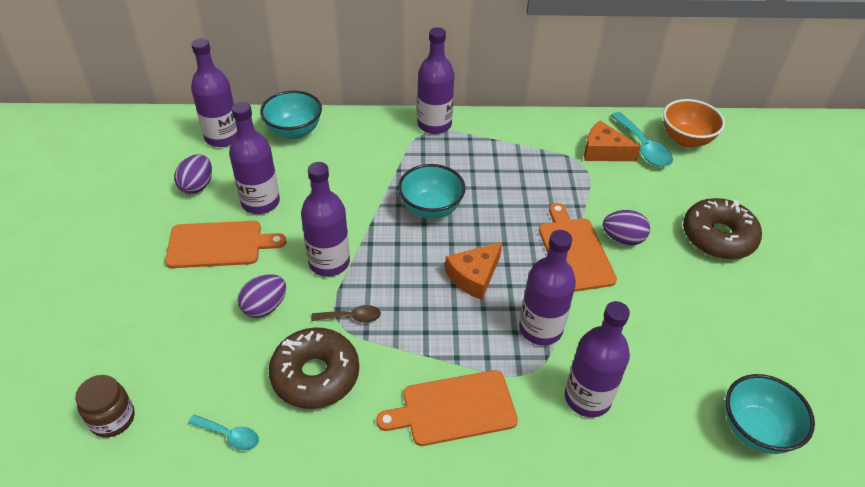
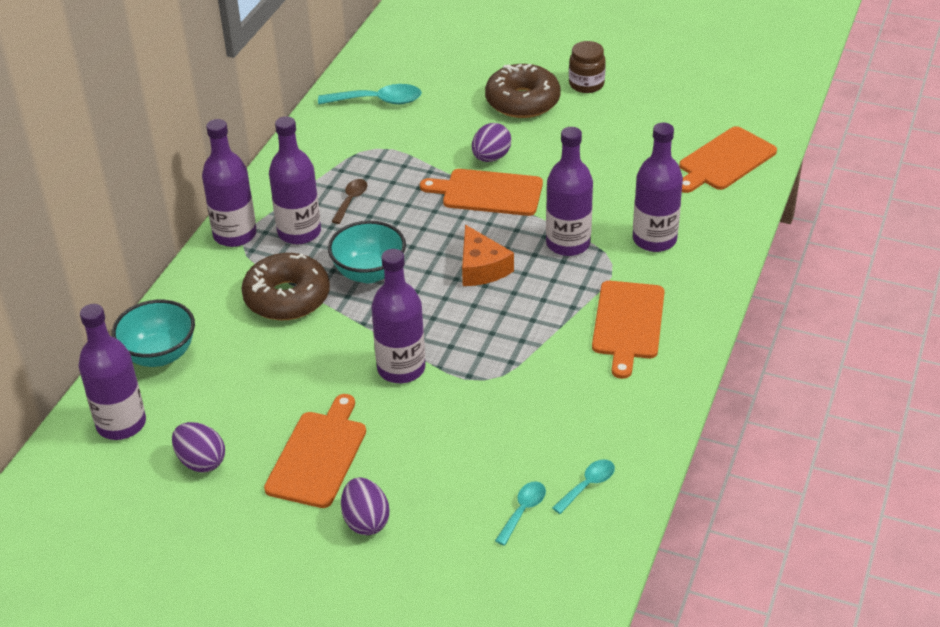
camera: 65 degrees left, 5 degrees down
brown jar [75,375,135,437] -> brown jar moved to [569,41,606,93]
purple bottle [229,102,280,214] -> purple bottle moved to [269,116,321,244]
purple egg [238,274,286,318] -> purple egg moved to [341,477,390,535]
brown donut [269,327,359,409] -> brown donut moved to [241,253,330,320]
brown spoon [311,305,381,323] -> brown spoon moved to [331,179,367,224]
orange cheese [584,121,641,161] -> none
orange bowl [663,99,725,148] -> none
turquoise bowl [726,374,815,454] -> orange cutting board [679,126,777,193]
none -> turquoise spoon [495,481,546,546]

